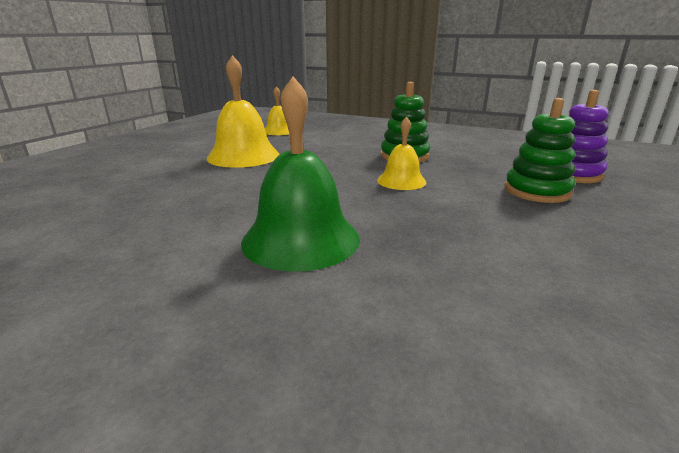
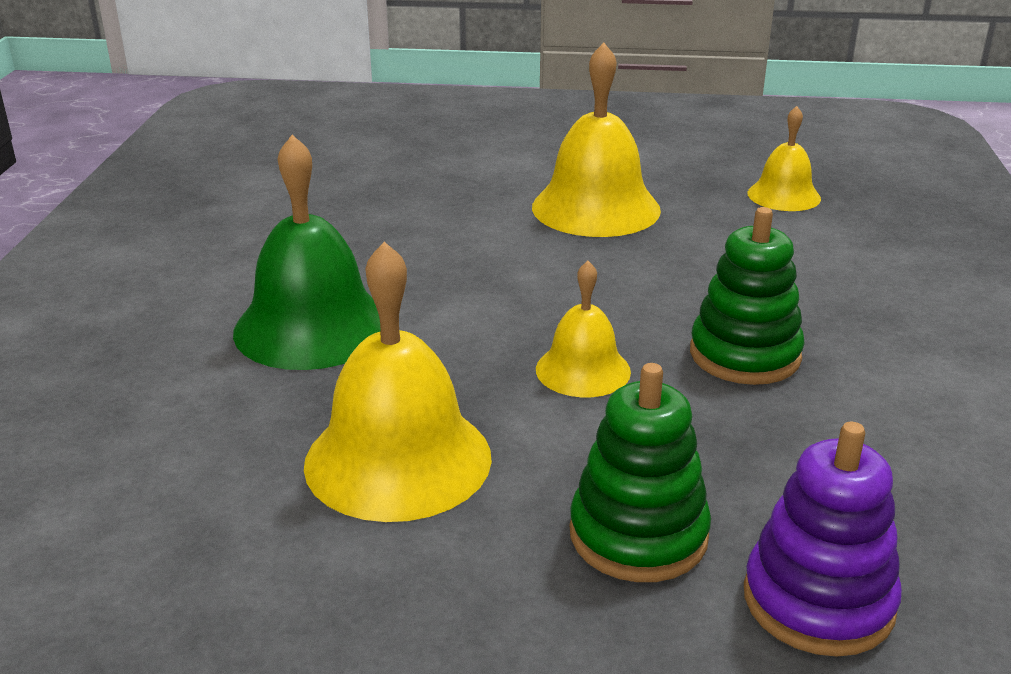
camera: 70 degrees right, 5 degrees up
none -> yellow bell [304,241,492,522]

